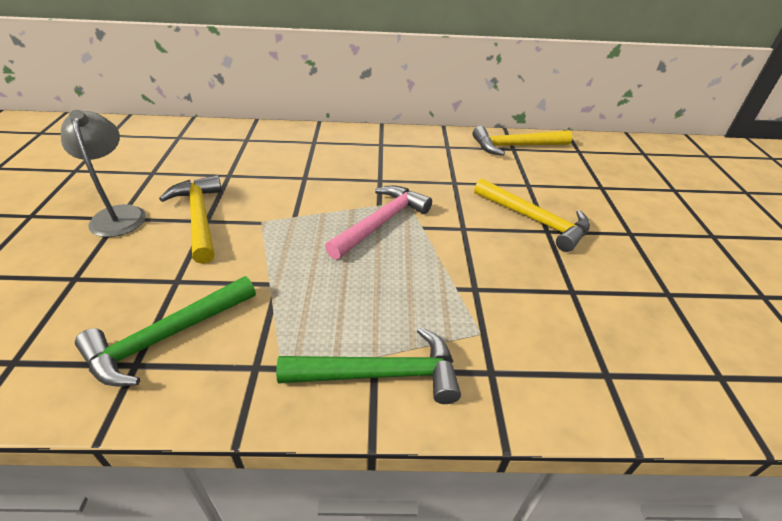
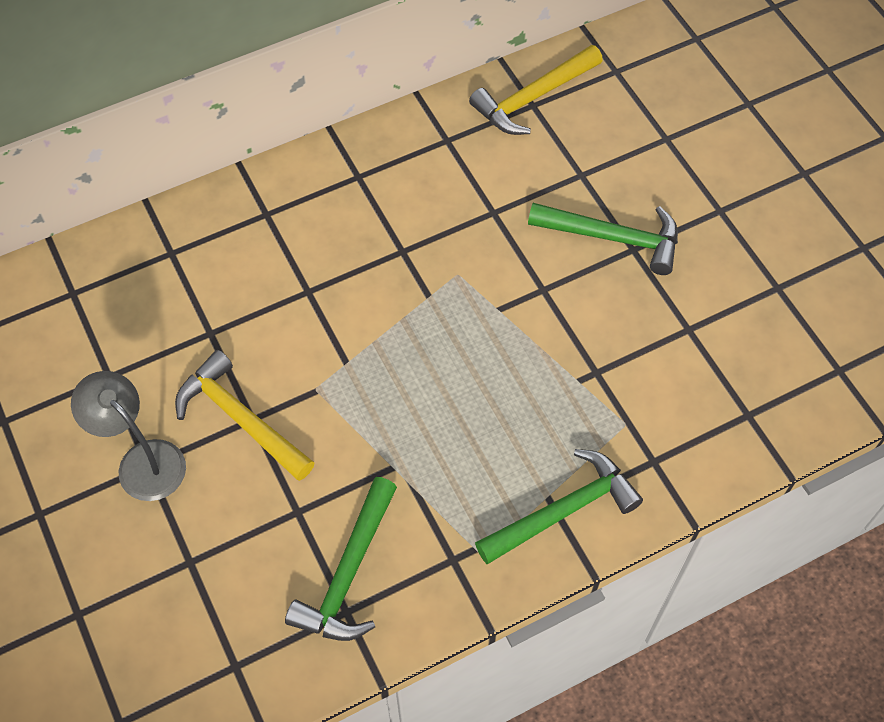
camera: 25 degrees left, 20 degrees up
pink hammer [325,185,432,260] -> none
yellow hammer [474,179,590,252] -> green hammer [528,203,678,275]

